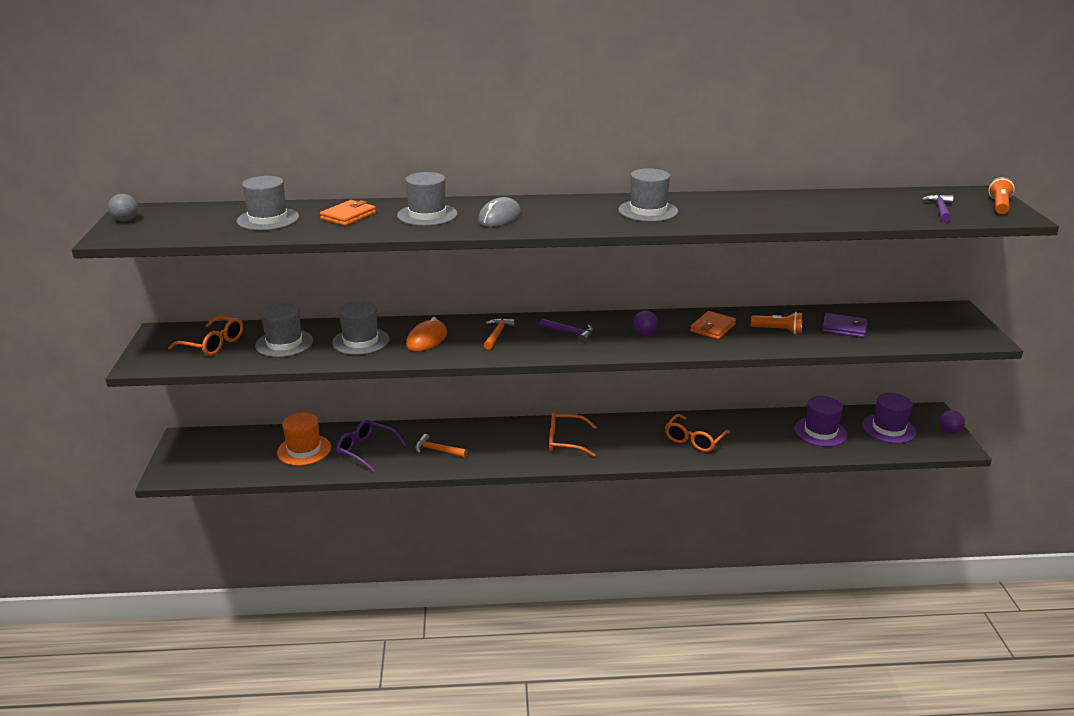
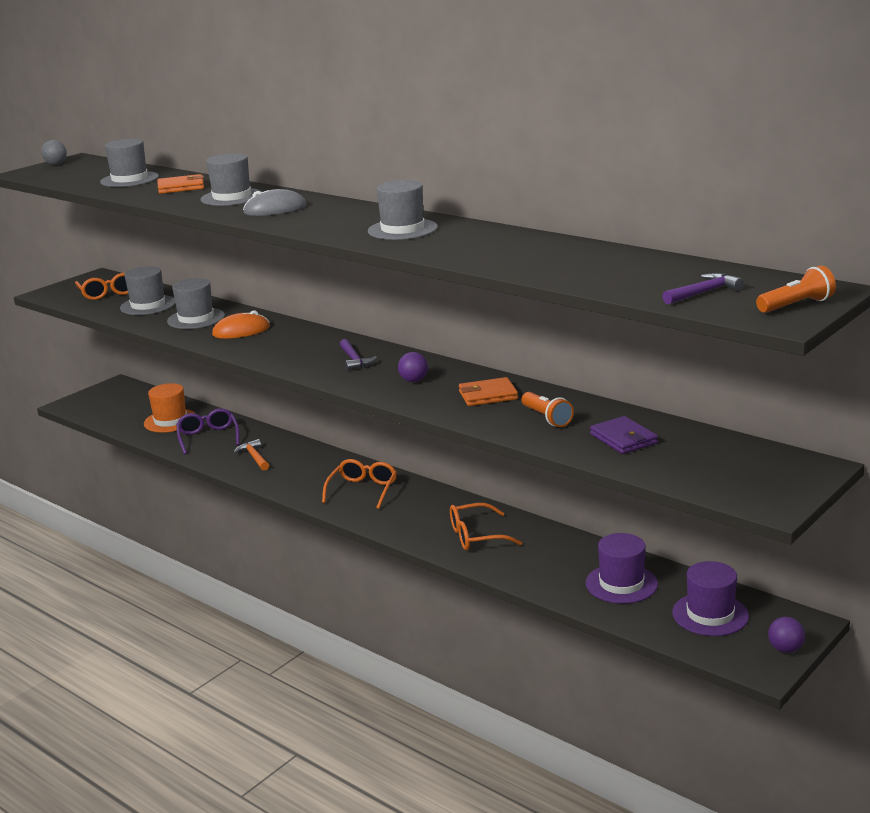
camera: 45 degrees right, 5 degrees down
orange hammer [484,318,516,350] -> none
orange glasses [549,412,596,457] -> orange glasses turned 60 degrees clockwise [322,459,397,509]

